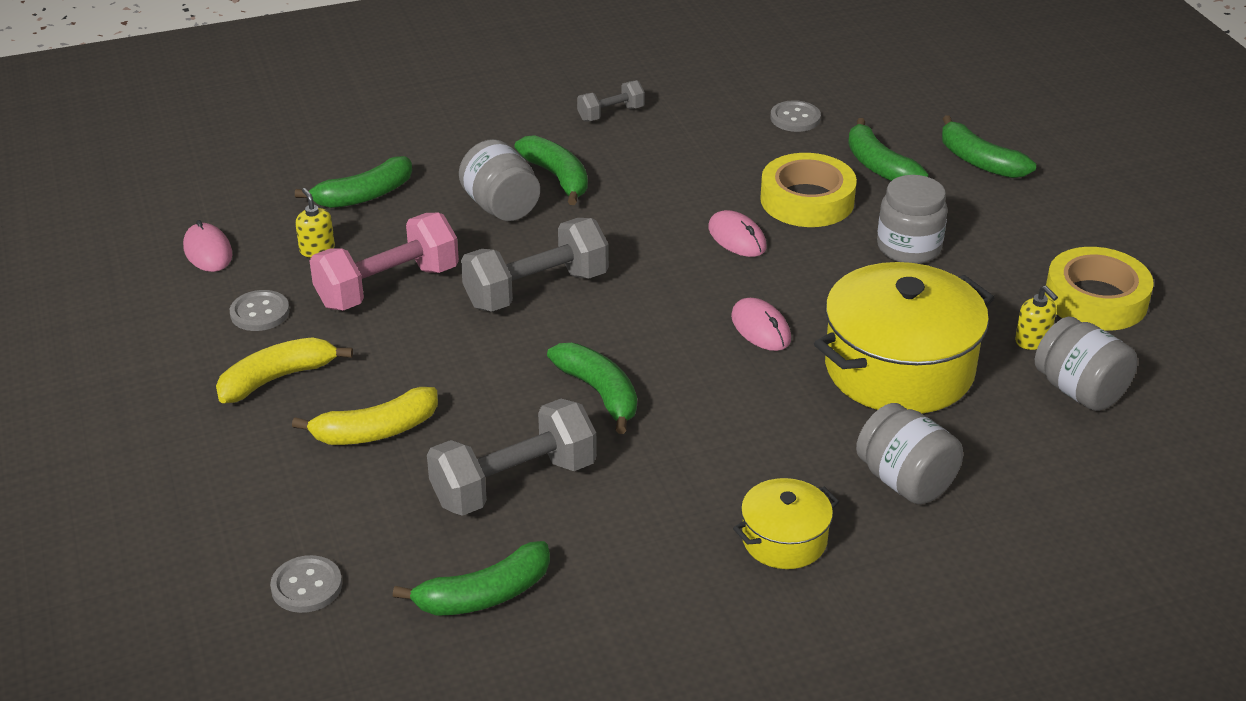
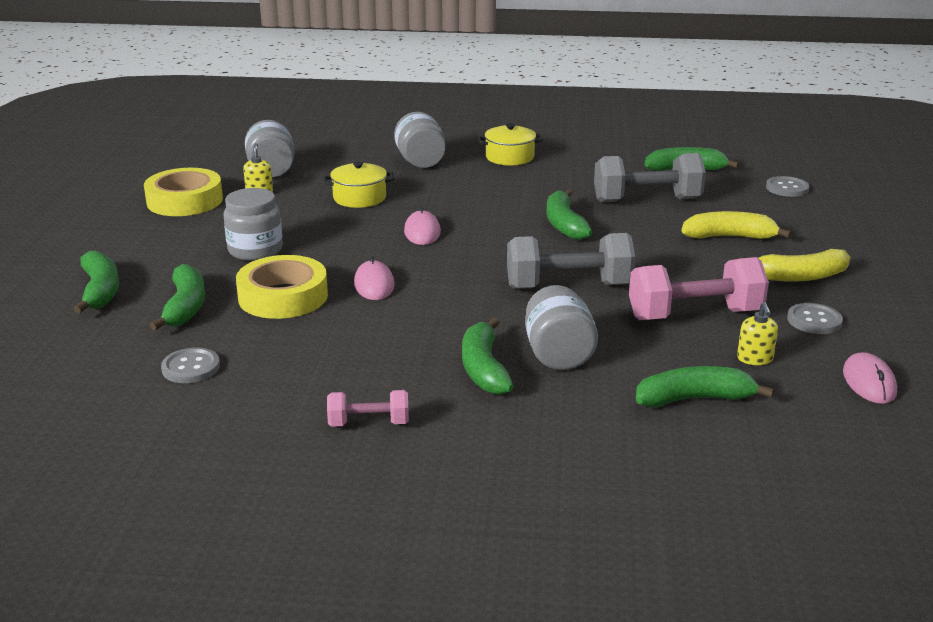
camera: 155 degrees left, 10 degrees down
grey dumbbell [577,80,645,122] -> pink dumbbell [327,390,409,427]
yellow pot [814,262,994,414] -> yellow pot [324,162,394,208], size x0.51

